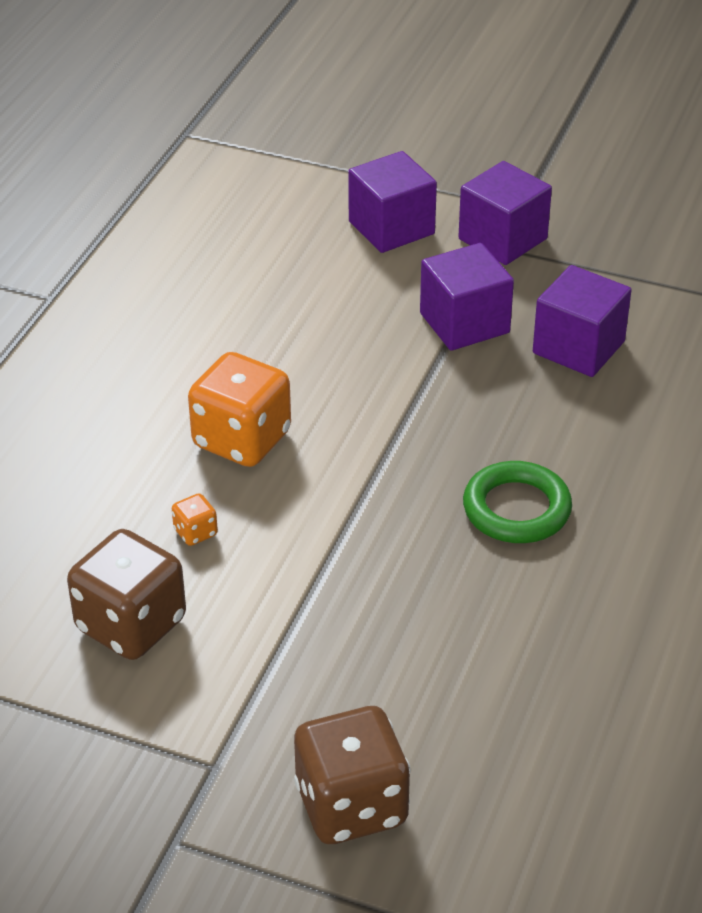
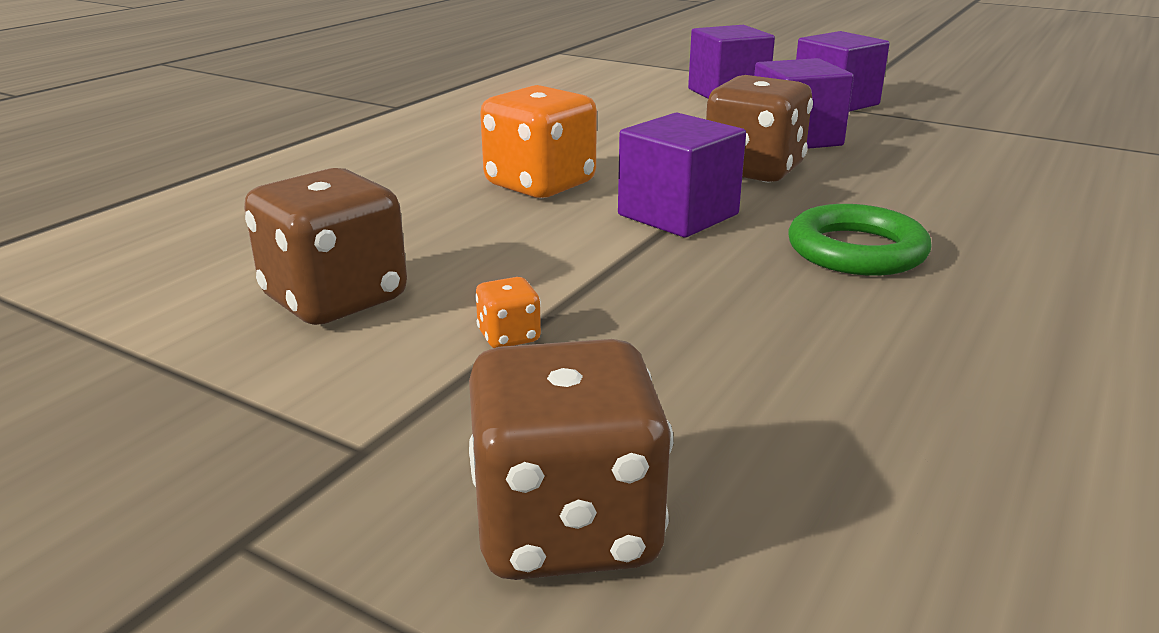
camera: 10 degrees right, 15 degrees down
orange dice [172,493,218,546] -> orange dice moved to [475,277,541,348]
purple cube [533,265,631,377] -> purple cube moved to [618,112,746,238]
none -> brown dice [706,75,813,182]

